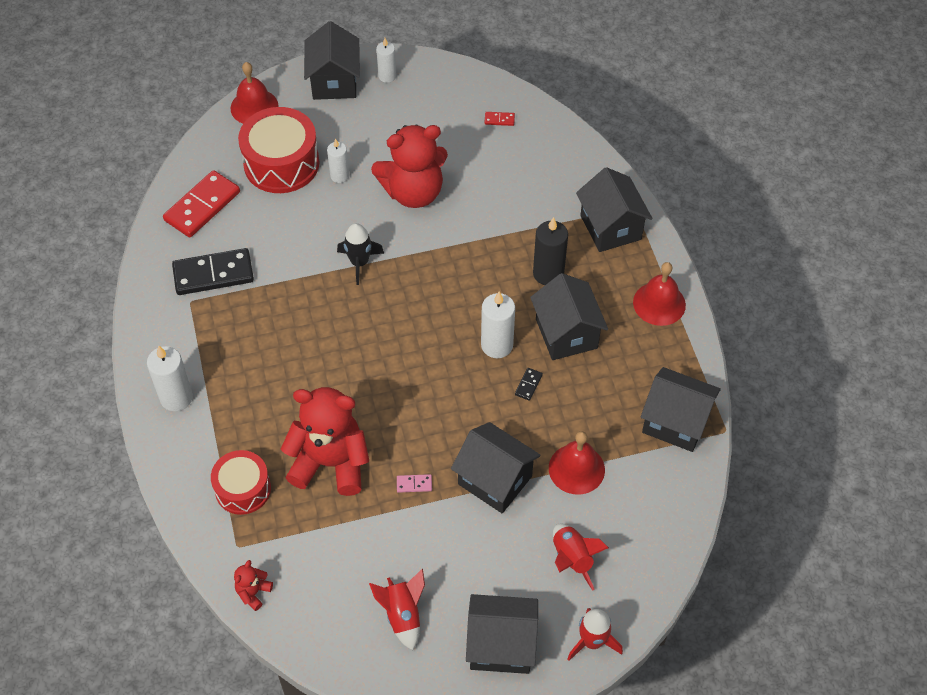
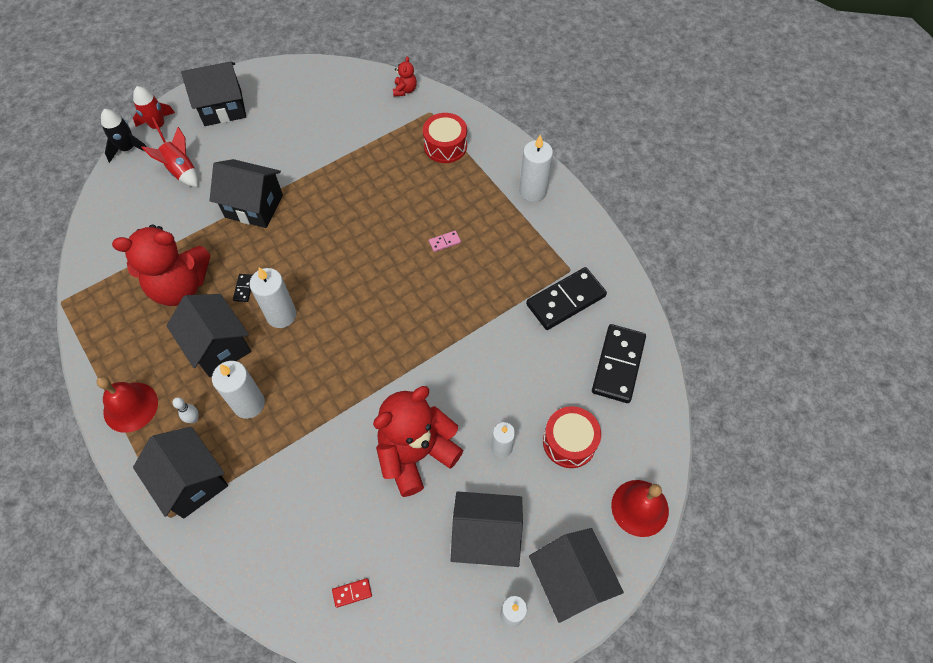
camera: 160 degrees right, 5 degrees up
red domino [163,170,240,237] -> black domino [592,324,646,403]
red drum [238,107,320,193] -> red drum [543,406,601,468], size x0.64
red teddy bear [281,387,369,496] -> red teddy bear moved to [112,224,210,306]
black rocket [337,223,384,285] -> black rocket moved to [101,109,146,163]
red rocket [369,569,425,650] -> none
pink domino [397,474,432,493] -> pink domino moved to [429,231,461,252]
black candle [533,217,568,285] -> white candle [212,361,265,419]
red bell [549,431,605,494] -> none
black house [641,367,721,452] -> black house moved to [450,491,523,567]
none -> white bowling pin [173,397,199,423]

